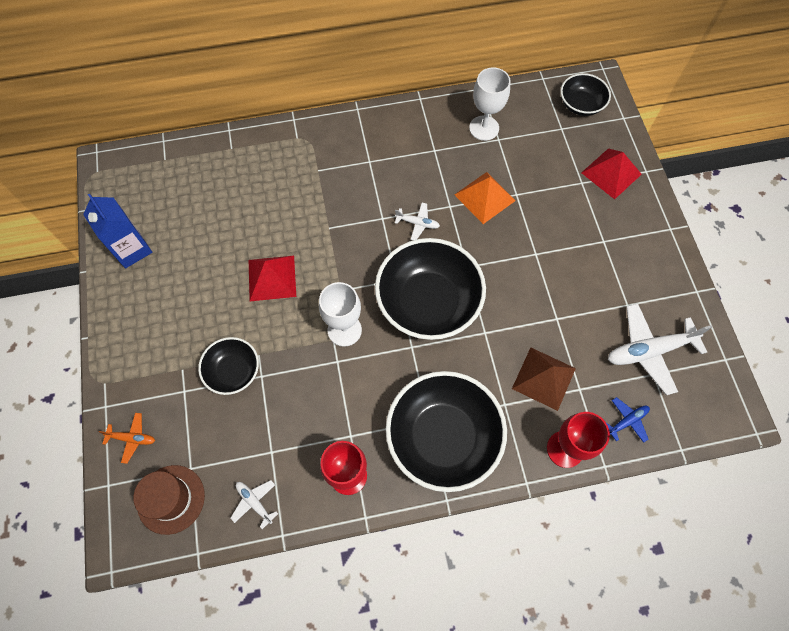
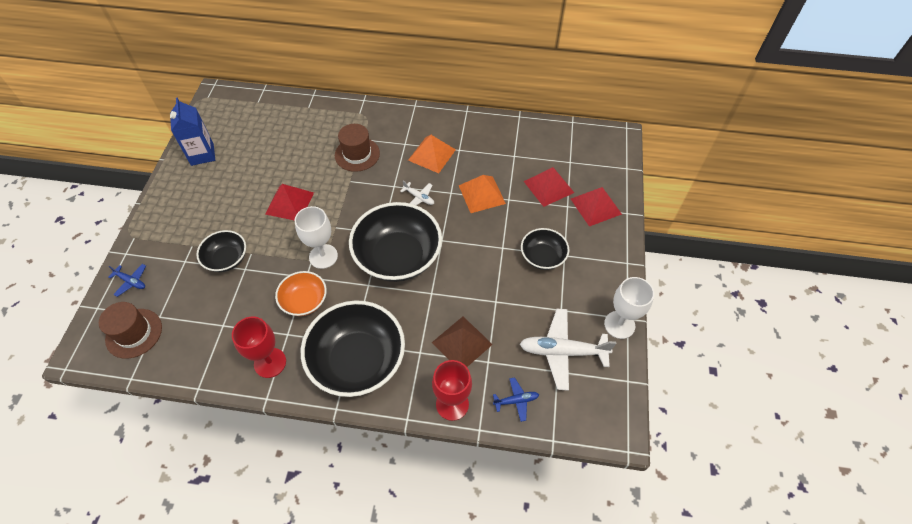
camera: 20 degrees right, 10 degrees down
orange plane [99,413,155,464] -> blue plane [108,264,146,297]
white plane [231,480,278,529] -> none
white goblet [469,67,511,141] -> white goblet moved to [604,277,654,339]
black bowl [561,73,611,116] -> black bowl moved to [521,228,569,270]
none -> orange bowl [275,271,327,316]
none -> brown hat [335,124,380,172]
none -> orange pyramid [408,135,456,173]
none -> red pyramid [524,167,574,207]

